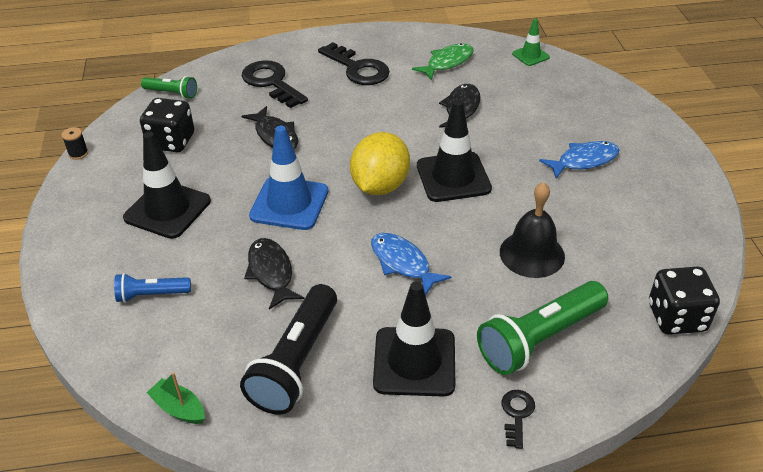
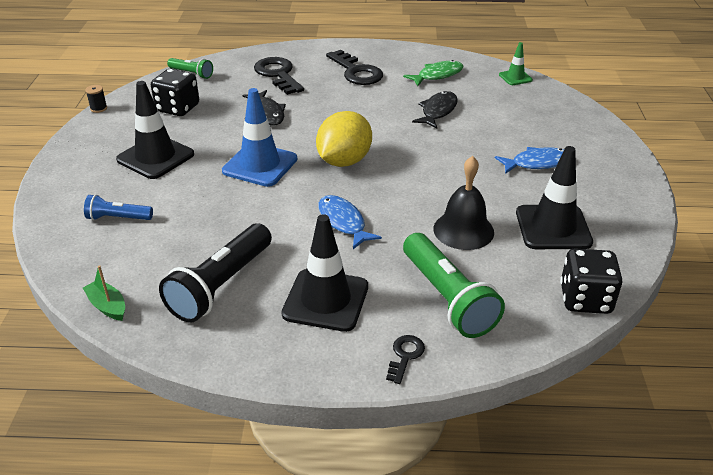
camera: 10 degrees right, 5 degrees down
black fish [244,238,304,310] -> none
black traffic cone [417,100,492,202] -> black traffic cone moved to [516,146,593,249]
green flashlight [477,281,608,375] -> green flashlight turned 90 degrees counterclockwise [403,233,505,338]

